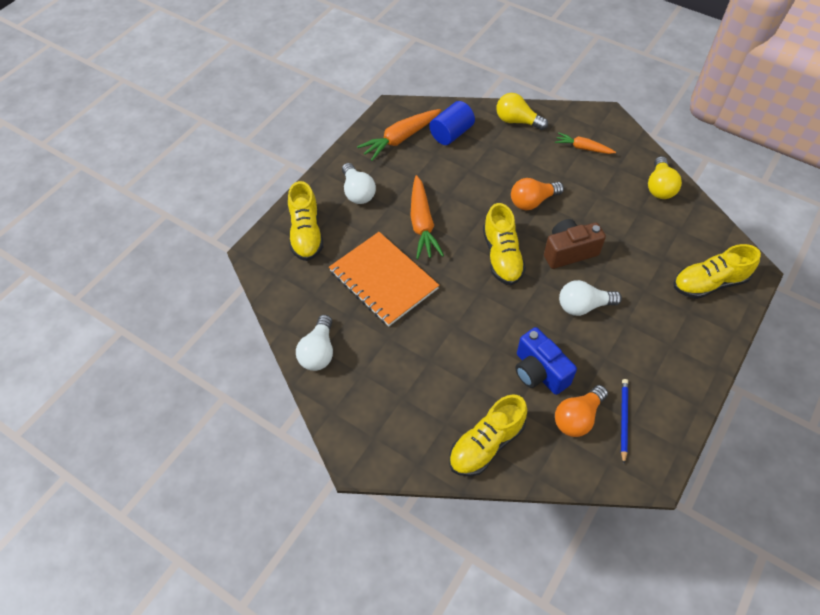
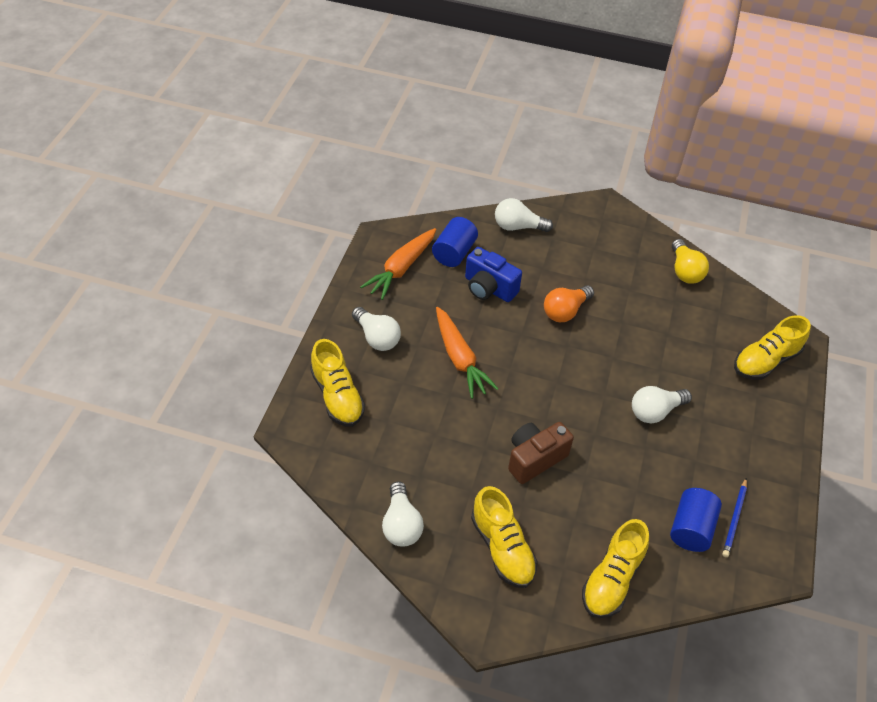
camera: 20 degrees left, 5 degrees down
orange notebook [329,232,439,326] -> none
yellow shoe [483,203,526,285] -> yellow shoe moved to [471,486,538,588]
yellow light bulb [496,93,548,130] -> white light bulb [495,198,553,232]
blue camera [515,327,577,395] -> blue camera moved to [465,247,522,302]
brown camera [544,219,606,269] -> brown camera moved to [508,422,574,484]
orange carrot [555,132,616,154] -> none
orange light bulb [555,385,608,437] -> blue cylinder [670,488,722,552]
blue pencil [621,379,628,464] -> blue pencil turned 150 degrees counterclockwise [722,478,747,557]

